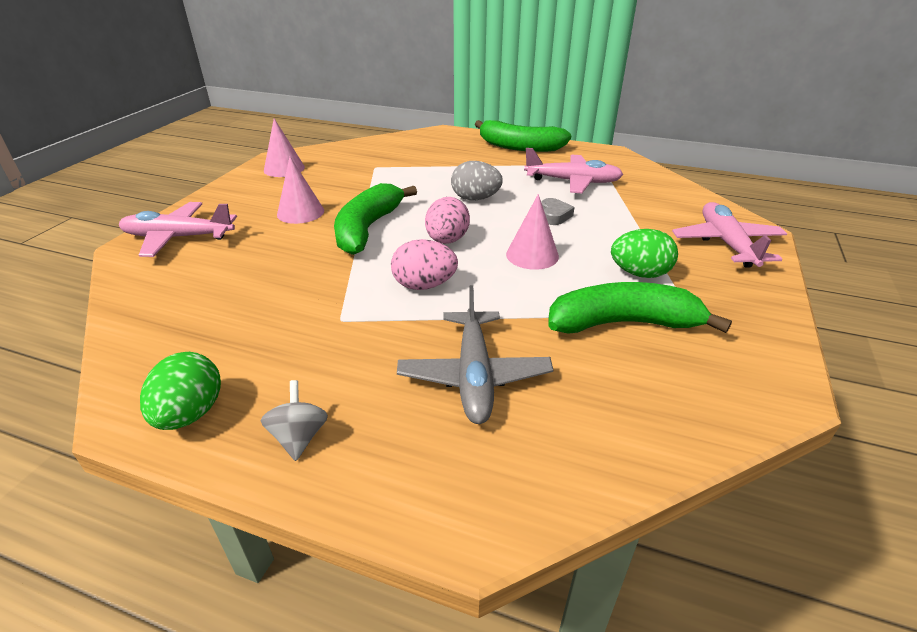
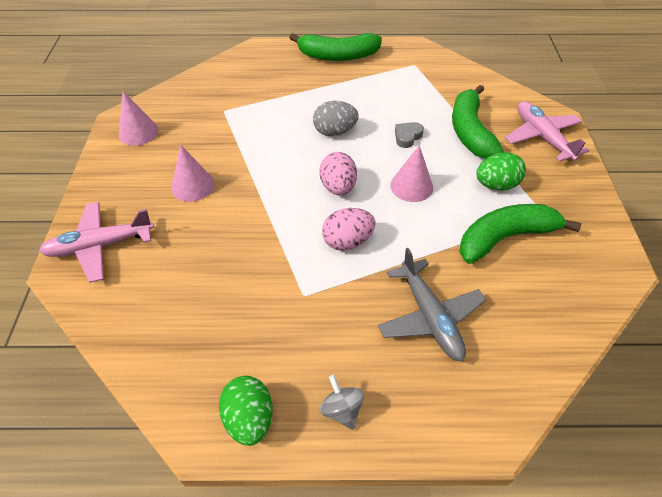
camera: 20 degrees left, 15 degrees up
green banana [334,183,417,255] -> green banana moved to [452,85,504,159]
pink plane [524,148,624,193] -> none
grey heart [541,198,575,225] -> grey heart turned 120 degrees counterclockwise [395,122,424,148]

